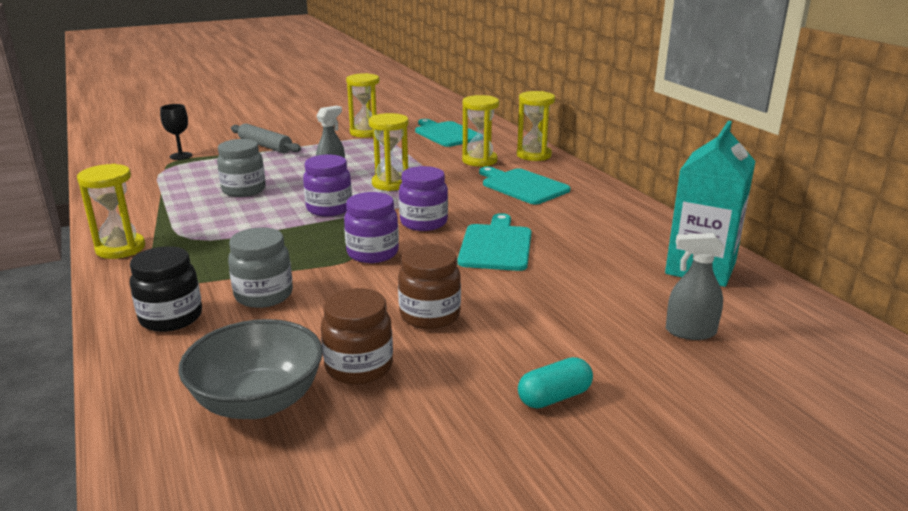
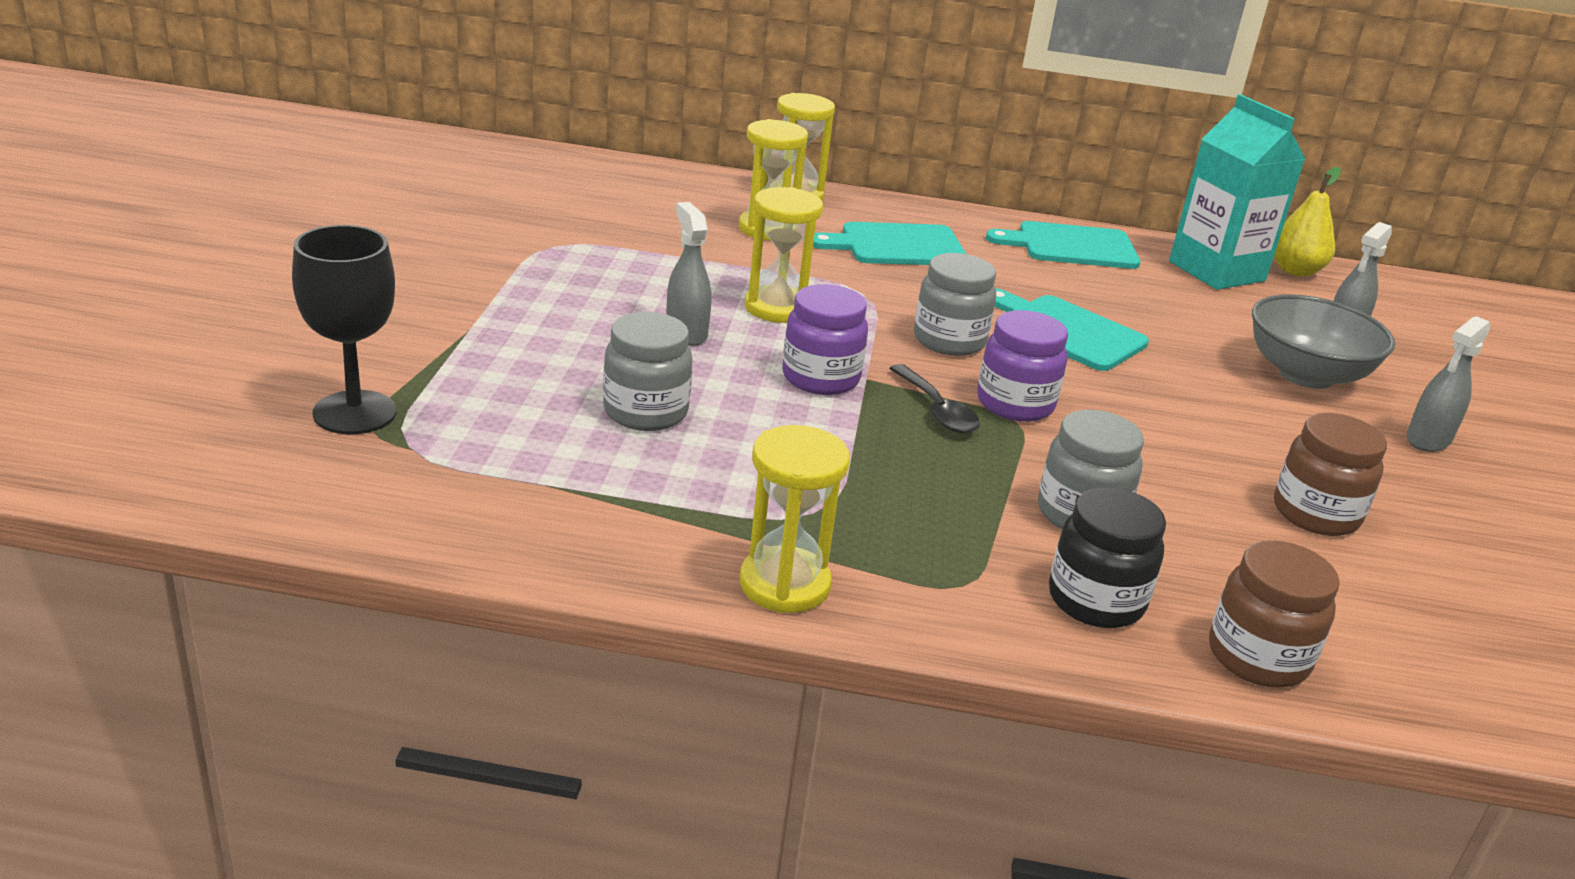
camera: 60 degrees left, 5 degrees up
black goblet [160,104,192,160] -> black goblet [292,225,396,434], size x1.59
grey bowl [178,319,323,419] -> grey bowl moved to [1252,294,1395,389]
grey rolling pin [231,124,301,153] -> none
yellow hourglass [346,73,379,138] -> none
brown jar [398,244,461,329] -> brown jar moved to [1209,540,1340,688]
purple jar [399,166,448,231] -> grey jar [914,253,996,356]
turquoise cutting board [415,119,477,147] -> turquoise cutting board moved to [986,221,1141,269]
turquoise capsule [518,357,593,409] -> grey spray bottle [1406,316,1490,452]
none -> black spoon [889,364,980,433]
none -> yellow pear [1274,167,1341,277]

